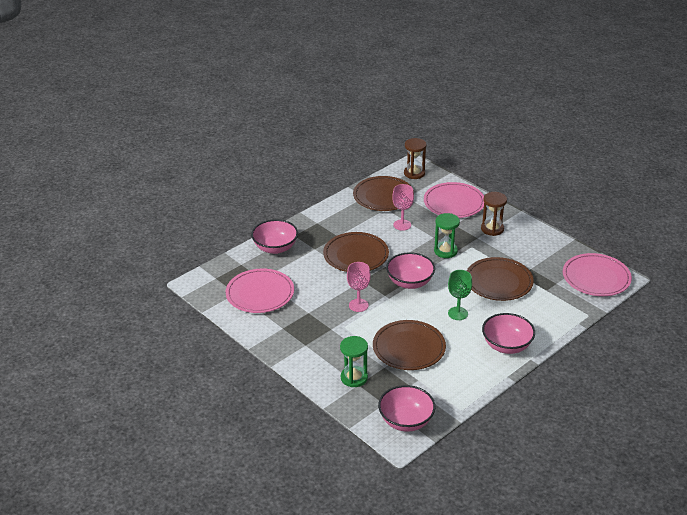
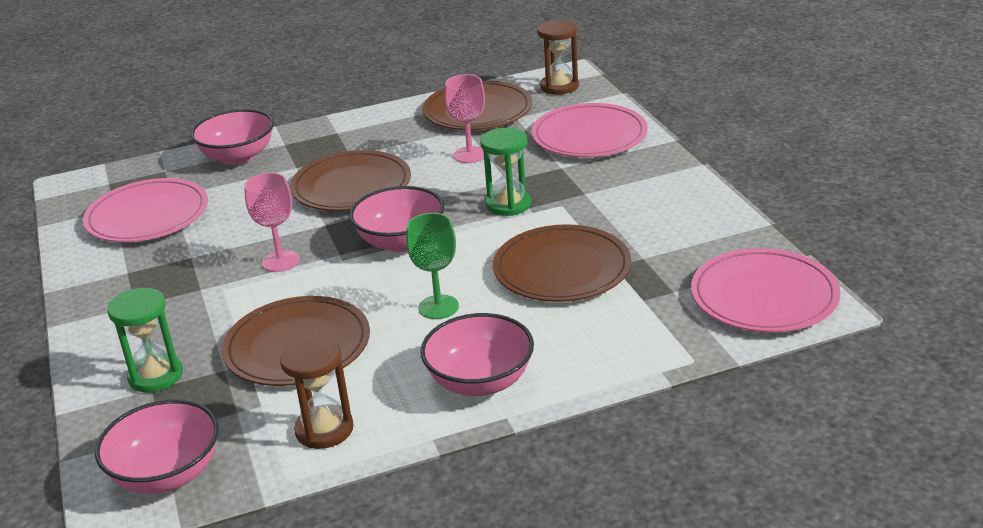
camera: 25 degrees right, 5 degrees down
brown hourglass [481,192,507,236] -> brown hourglass moved to [280,336,354,449]

